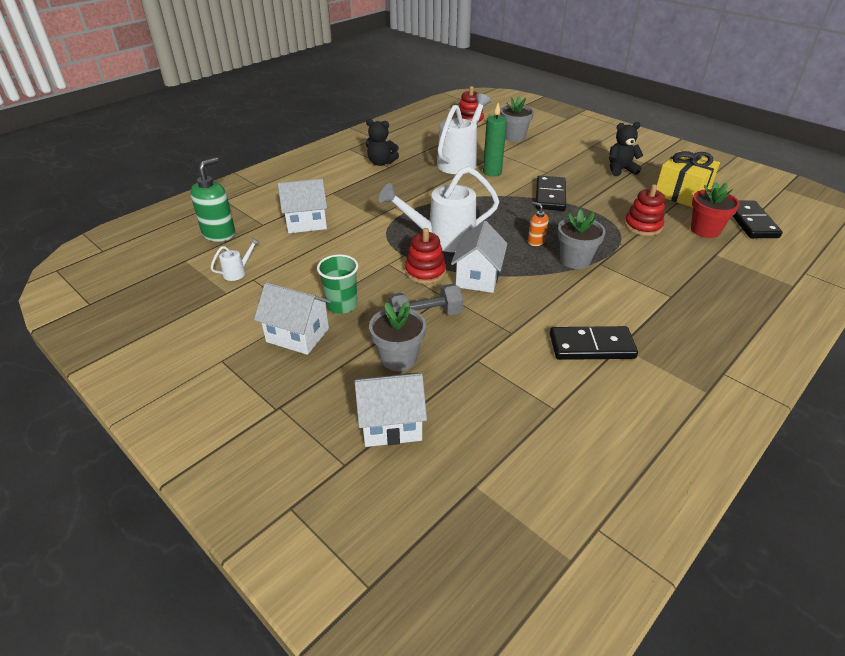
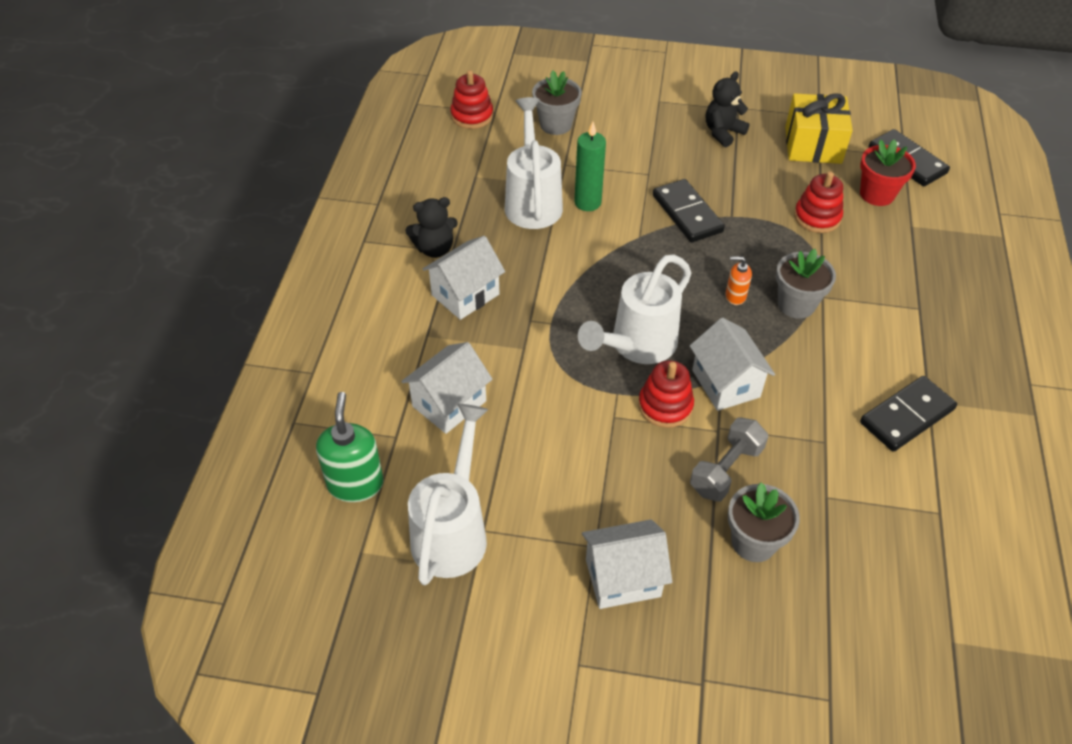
camera: 35 degrees left, 10 degrees up
white watering can [210,238,260,281] -> white watering can [408,404,489,585], size x2.34
green cup [317,254,358,314] -> none
white house [355,373,427,447] -> white house moved to [423,236,505,320]

